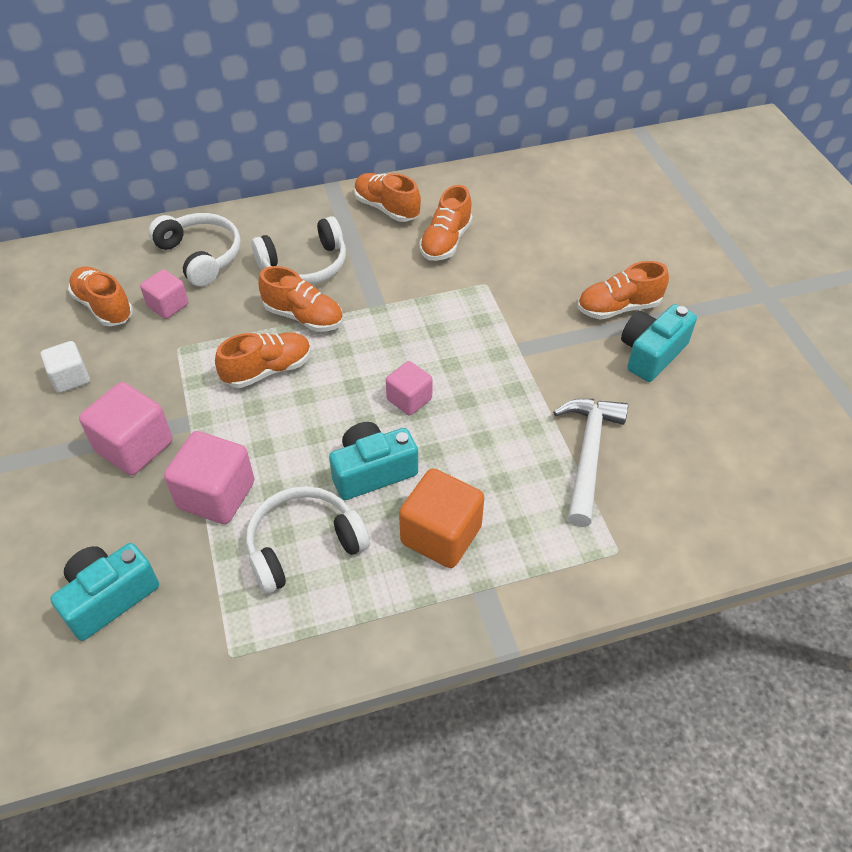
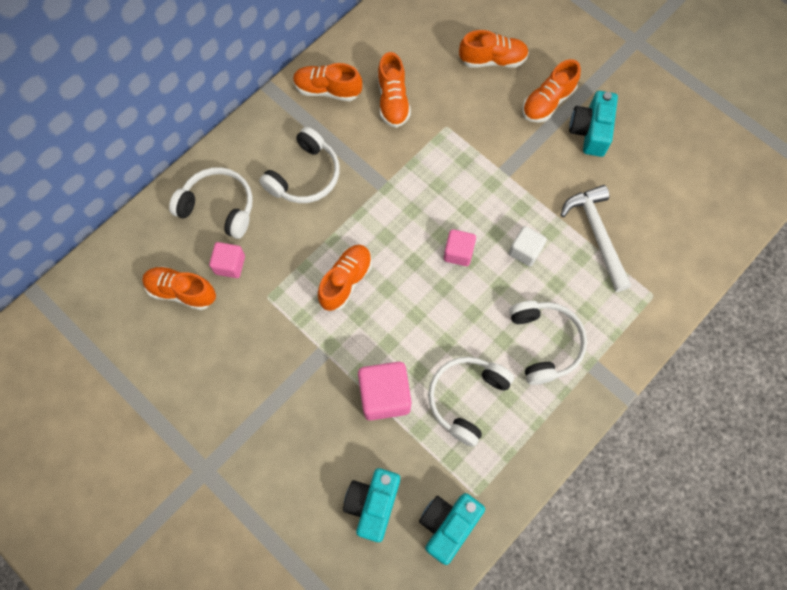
camera: 30 degrees left, 20 degrees up
white cube [40,341,90,393] -> white cube moved to [509,226,547,266]
pink cube [79,382,172,475] -> none
orange shoe [258,266,343,332] -> orange shoe moved to [459,30,529,68]
turquoise camera [329,422,418,500] -> turquoise camera moved to [419,493,485,565]
orange cube [399,468,484,568] -> white headphones [509,301,587,385]

